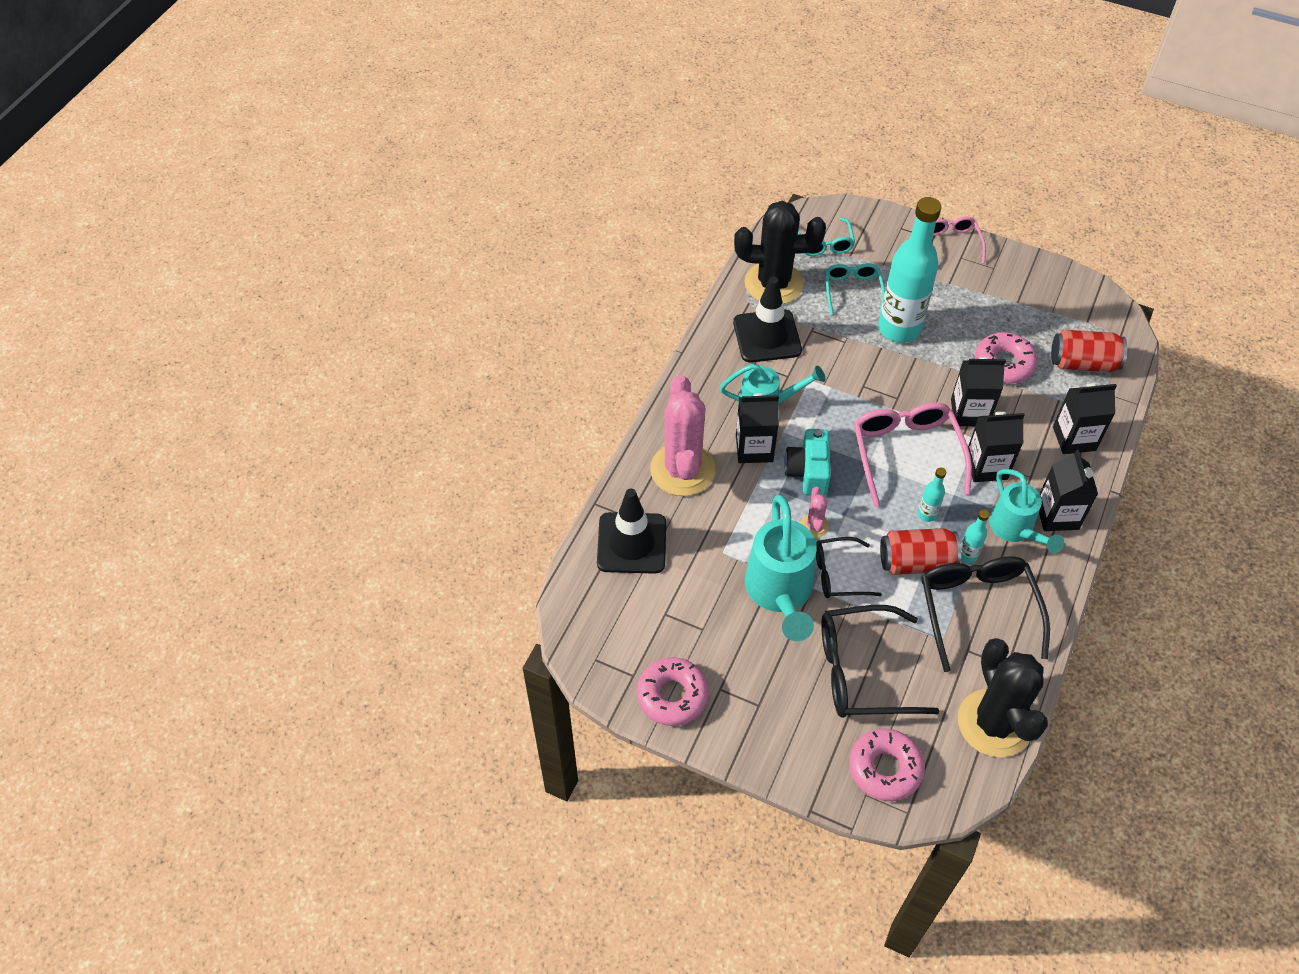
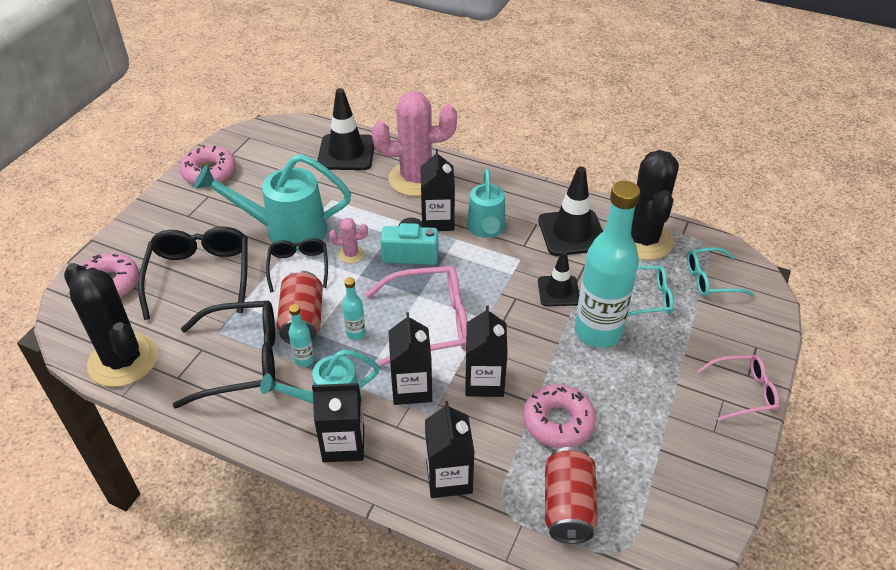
camera: 90 degrees right, 10 degrees down
black cactus [958,638,1048,758] -> black cactus turned 60 degrees clockwise [64,263,158,387]
none -> black traffic cone [538,251,579,306]

